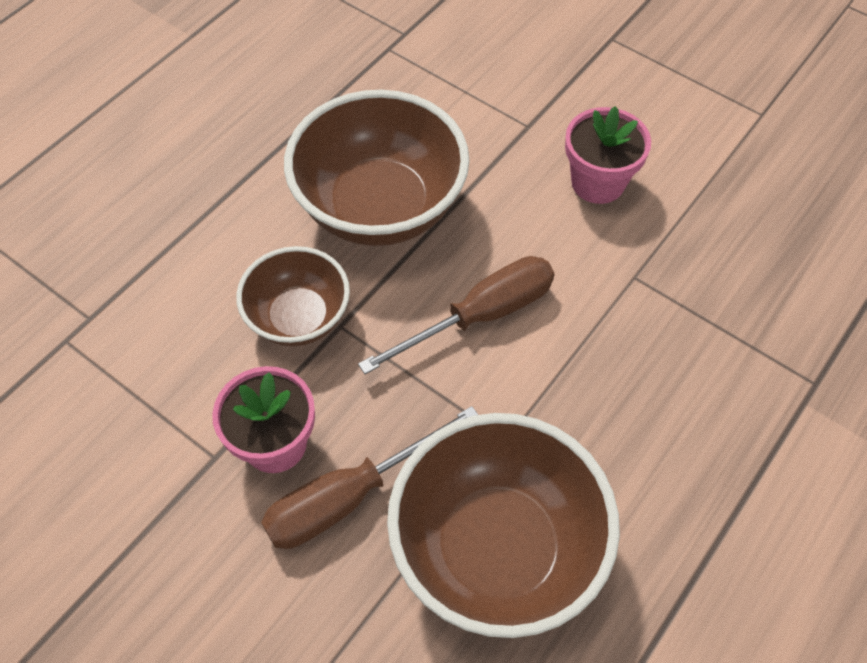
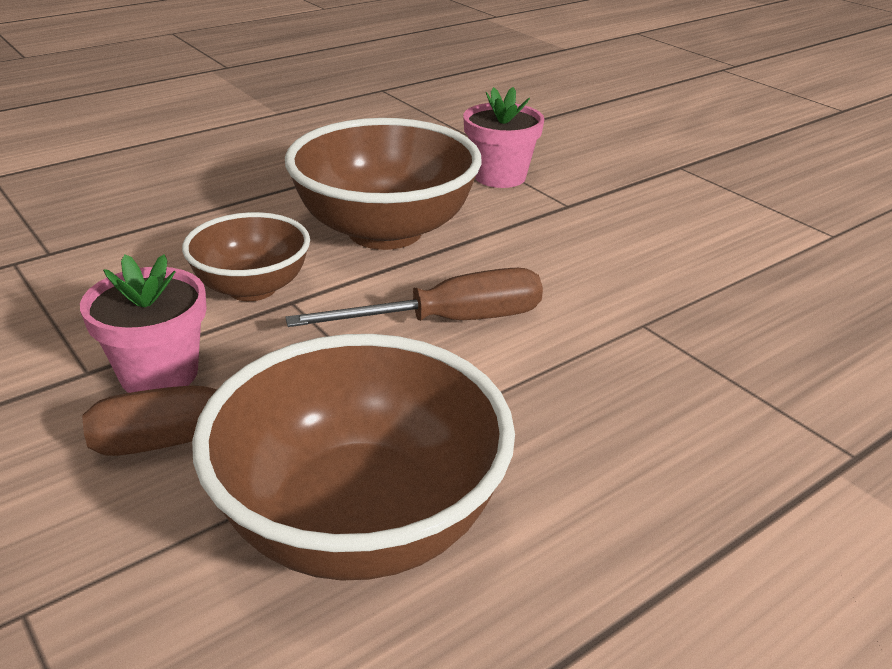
camera: 15 degrees right, 25 degrees down
pink flower pot [565,106,651,204] -> pink flower pot moved to [463,87,544,188]

